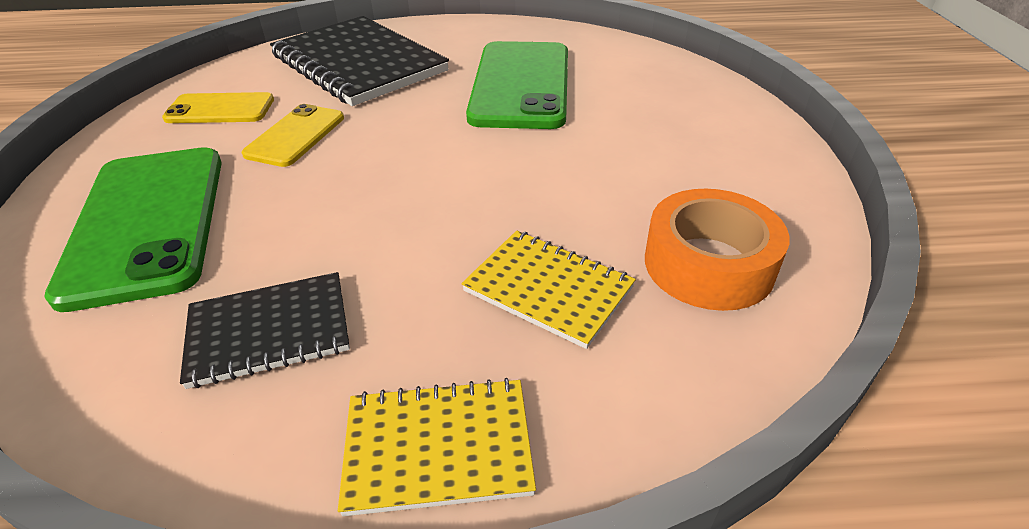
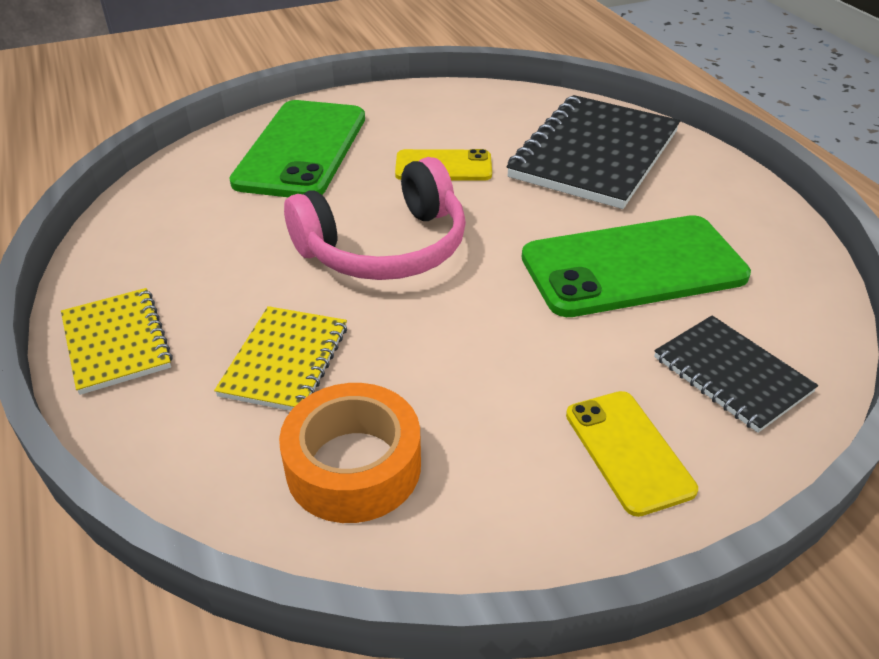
camera: 70 degrees right, 0 degrees up
green phone [44,147,222,312] -> green phone turned 45 degrees counterclockwise [229,100,365,197]
yellow phone [162,92,274,123] -> yellow phone moved to [566,391,698,517]
black notebook [180,272,350,389] -> black notebook moved to [654,316,818,433]
none -> pink headphones [284,157,466,280]

